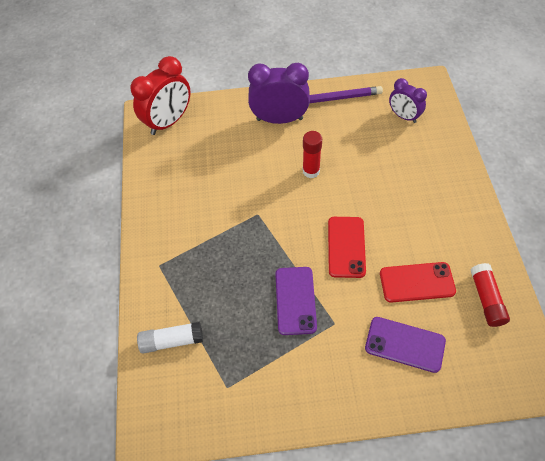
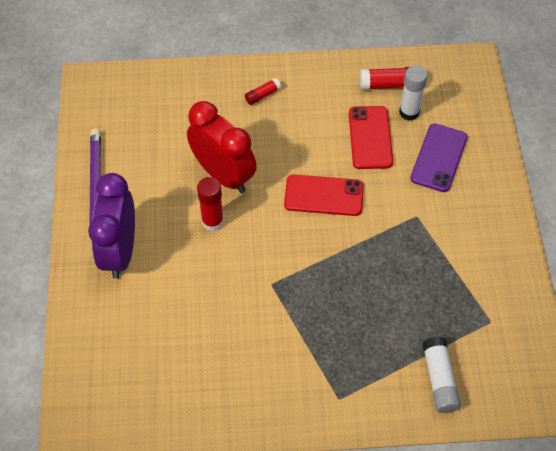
camera: 90 degrees left, 0 degrees up
red clock [130,56,191,135] -> red clock moved to [187,101,257,193]
purple phone [275,267,317,335] -> none
purple clock [389,78,427,123] -> none
none -> red glue stick [245,78,281,105]
none -> white glue stick [399,65,428,121]

